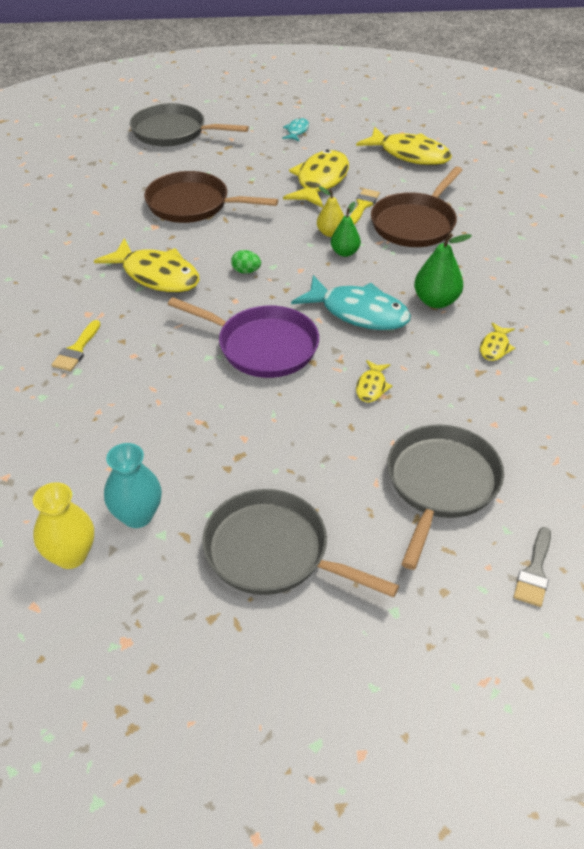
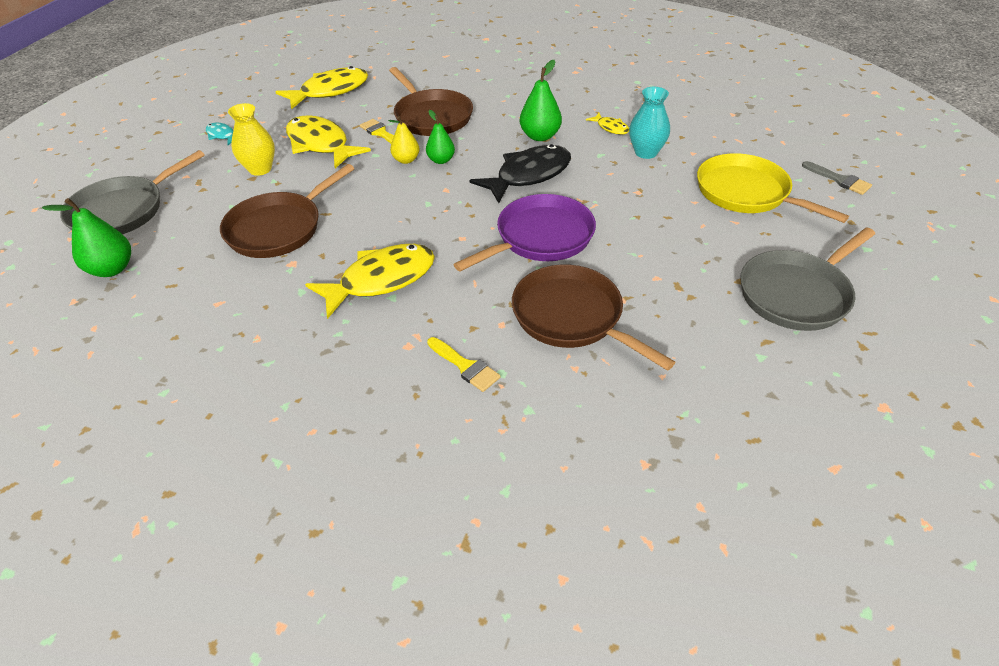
camera: 65 degrees left, 0 degrees up
yellow vase [33,482,94,569] -> yellow vase moved to [228,103,275,176]
turquoise vase [104,443,162,528] -> turquoise vase moved to [629,87,670,159]
green egg [231,250,261,274] -> none
turquoise fish [291,275,411,330] -> black fish [469,144,571,203]
yellow fish [356,360,392,402] -> none
grey pan [387,424,504,570] -> yellow pan [697,153,849,223]
none -> green pear [42,198,131,277]
none -> brown pan [512,265,675,371]

